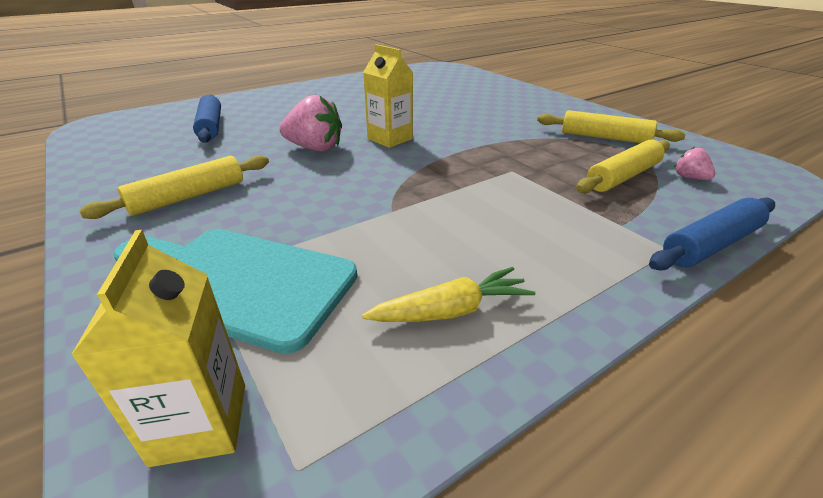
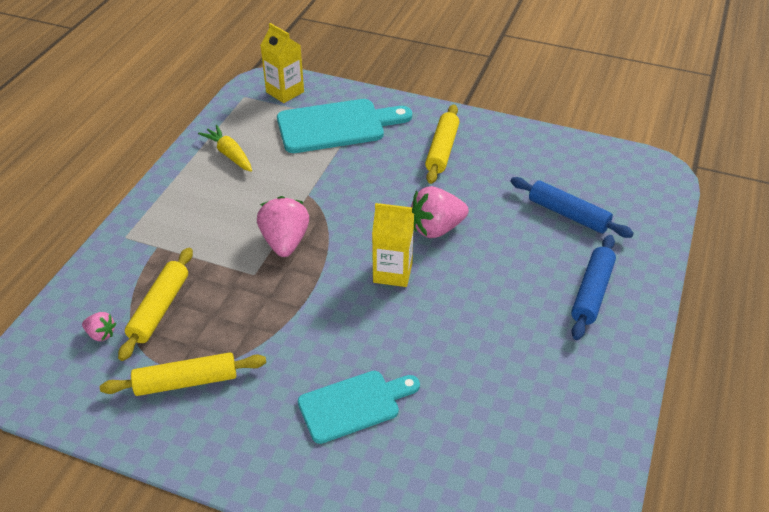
camera: 145 degrees right, 10 degrees up
yellow carrot [362,267,535,322] -> yellow carrot turned 105 degrees clockwise [198,125,252,172]
blue rolling pin [649,197,775,271] -> blue rolling pin moved to [571,235,616,340]
none -> pink strawberry [257,196,309,257]
none -> turquoise cutting board [298,371,420,444]

